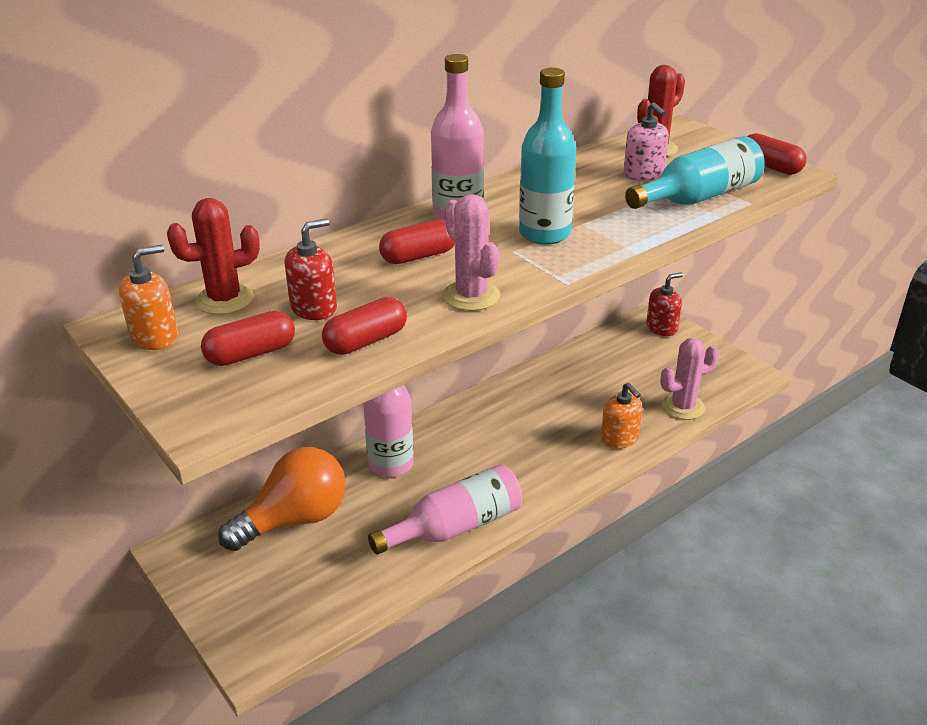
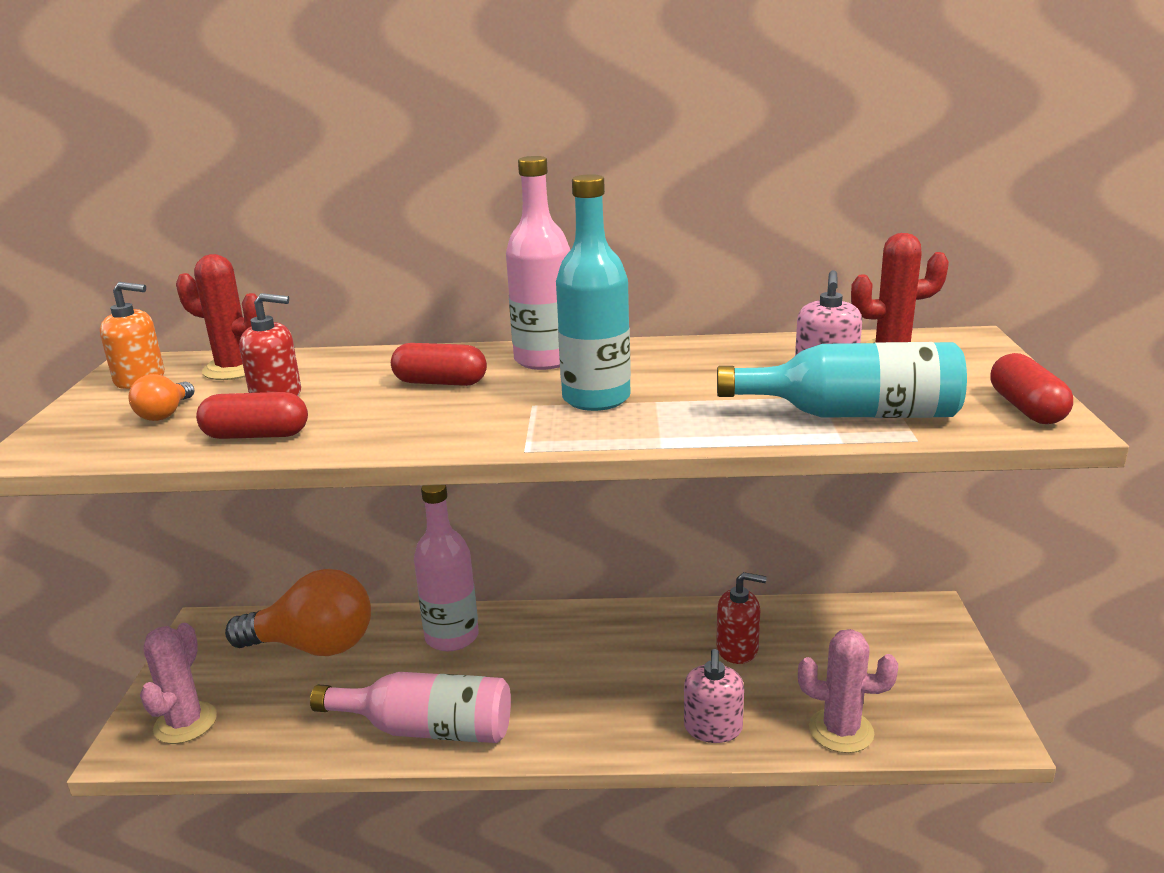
camera: 40 degrees right, 10 degrees down
red capsule [201,311,295,366] -> orange light bulb [129,374,194,421]
pink cactus [443,194,500,311] -> pink cactus moved to [140,623,217,744]
orange soap dispenser [601,383,642,449] -> pink soap dispenser [684,649,744,743]
red soap dispenser [646,272,683,336] -> red soap dispenser moved to [716,572,767,664]

